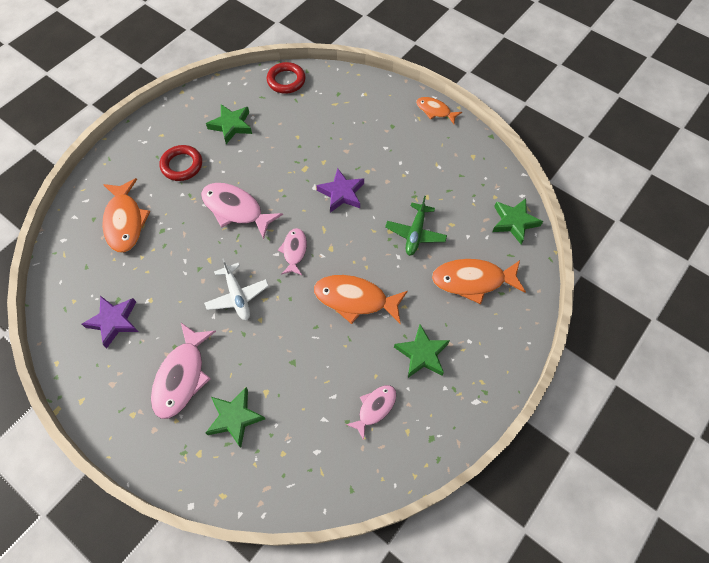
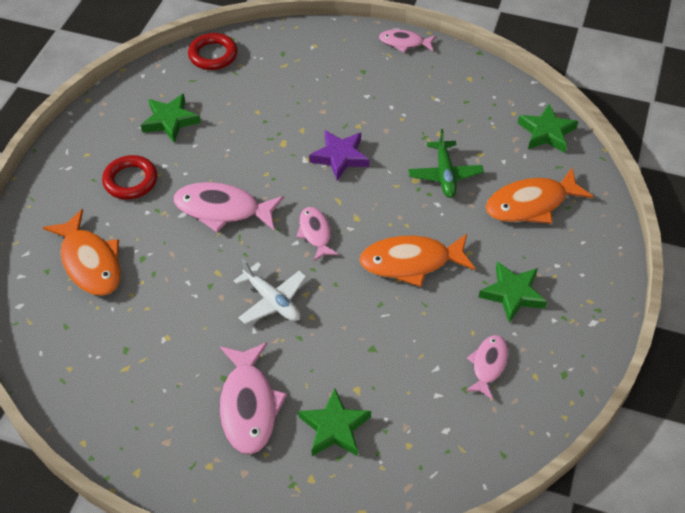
camera: 20 degrees left, 10 degrees down
purple star [82,296,138,348] -> none
orange fish [416,97,462,124] -> pink fish [379,29,436,52]

